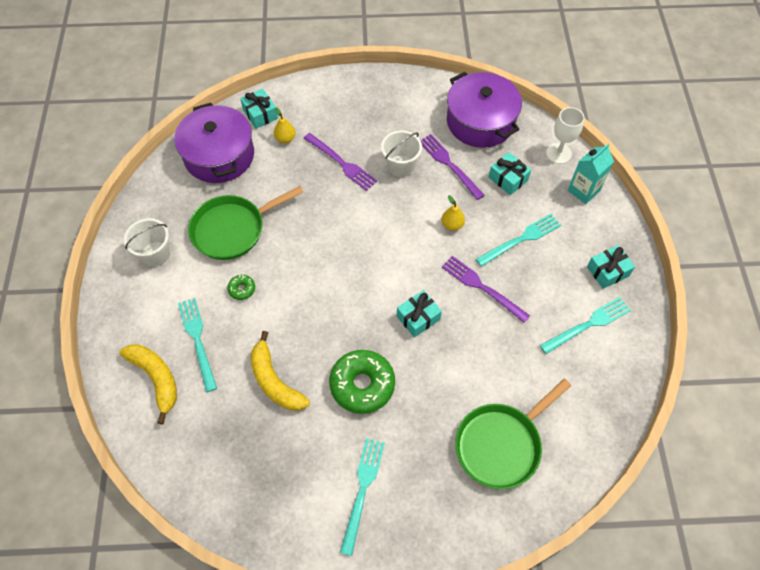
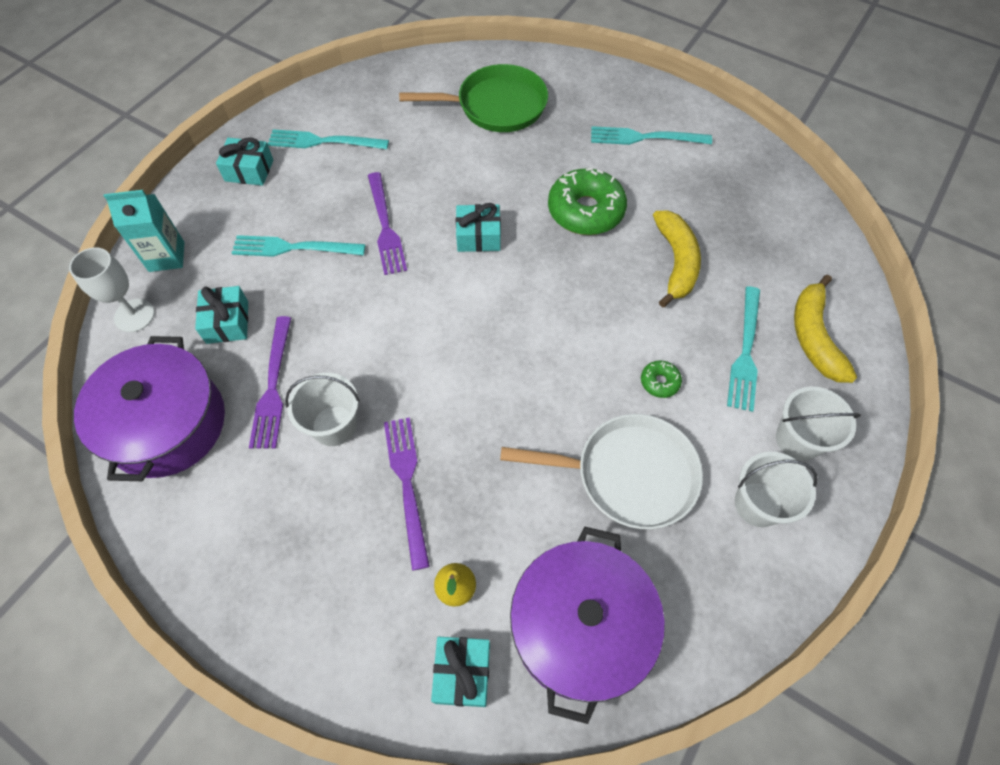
camera: 145 degrees left, 0 degrees up
green pan [188,186,303,260] -> white pan [500,414,703,529]
turquoise fork [340,438,385,556] -> turquoise fork turned 45 degrees clockwise [591,126,712,145]
yellow pear [441,195,465,231] -> none
none -> white bucket [776,387,861,461]

